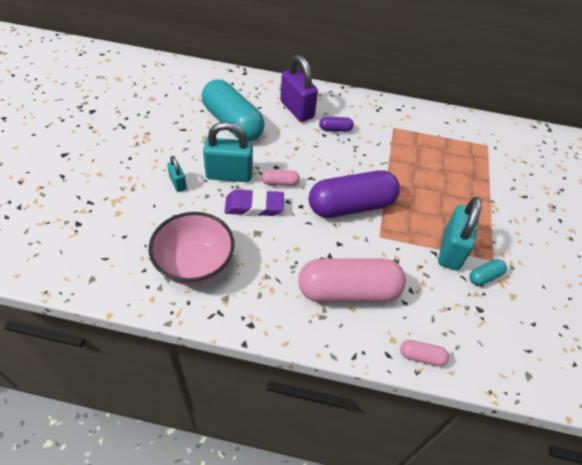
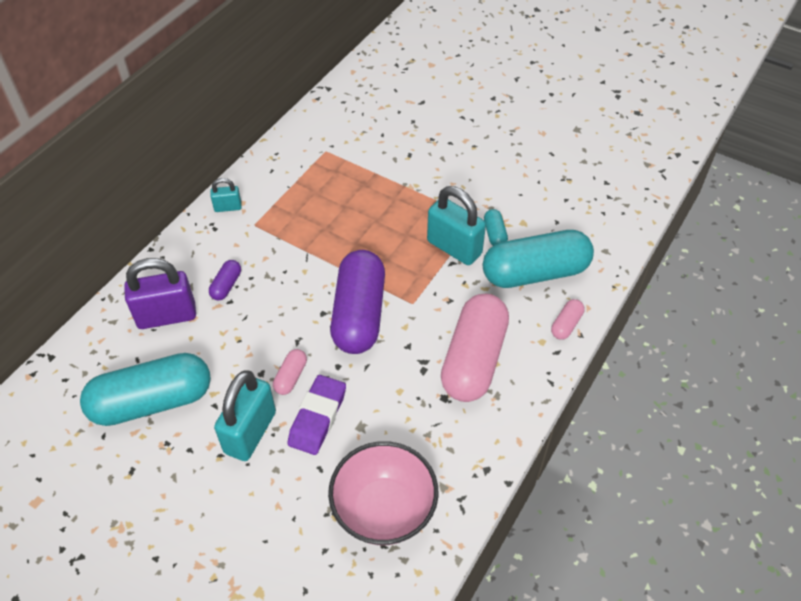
camera: 65 degrees left, 0 degrees up
turquoise padlock [167,156,187,192] -> turquoise padlock moved to [210,178,242,212]
none -> turquoise capsule [483,230,594,288]

